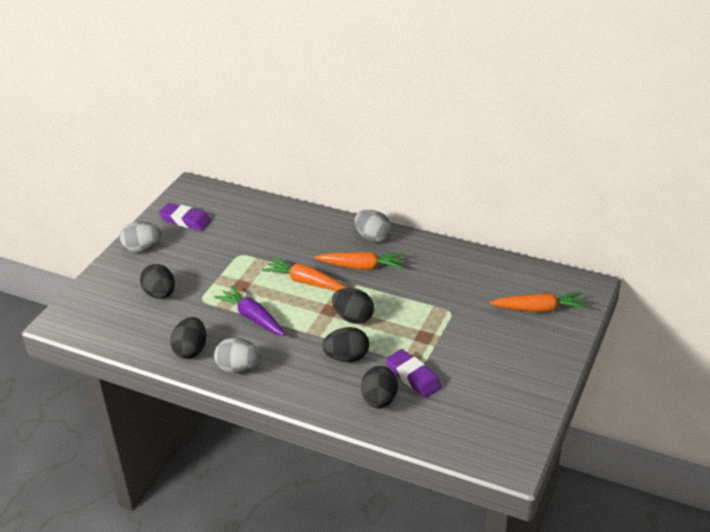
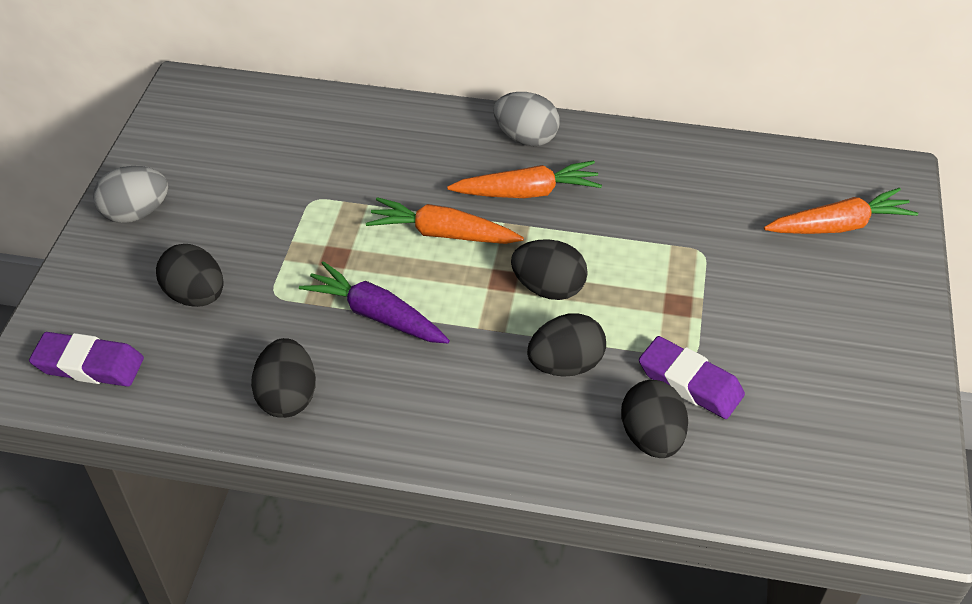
camera: 15 degrees left, 10 degrees up
purple eraser [159,203,211,231] -> purple eraser moved to [29,332,144,387]
grey egg [214,338,261,373] -> none

